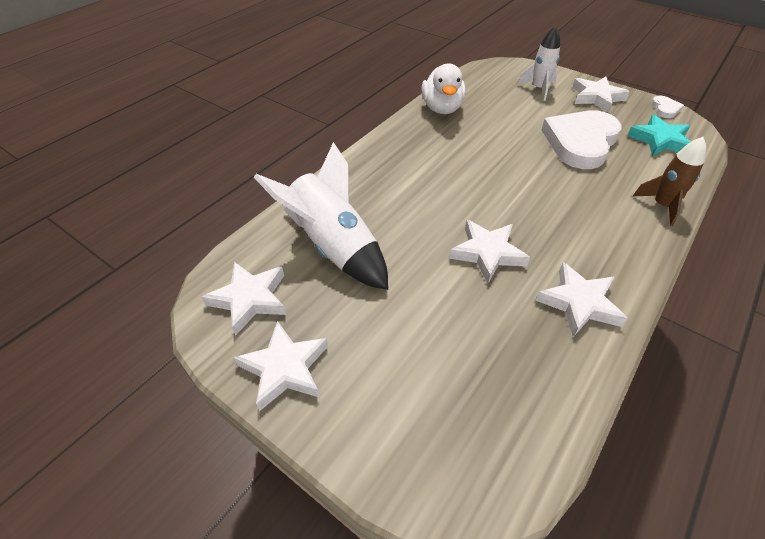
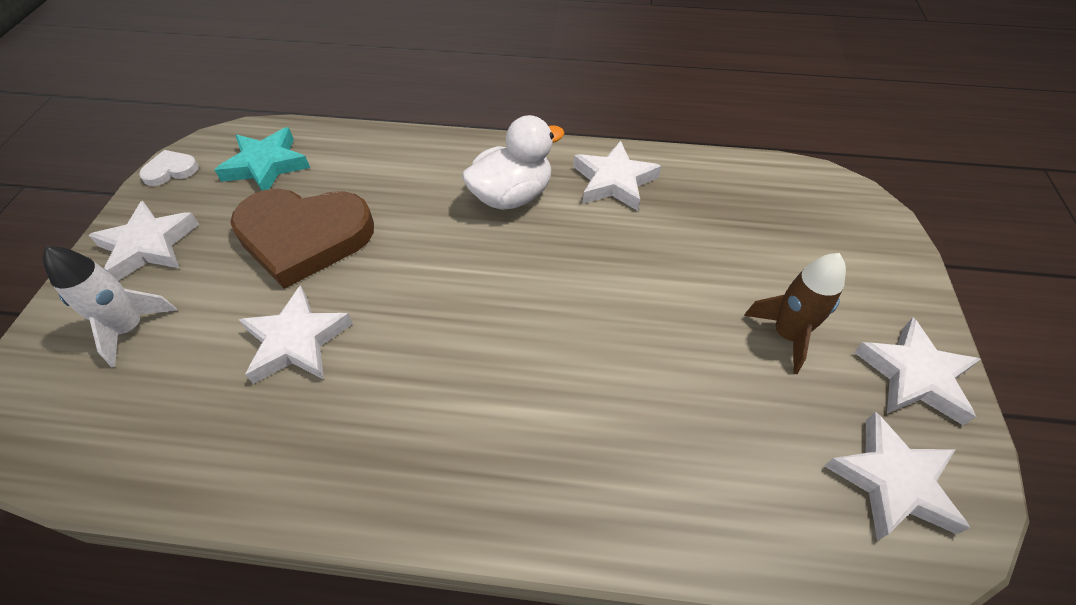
camera: 120 degrees left, 5 degrees up
white rocket [254,142,388,290] -> none
white duck [422,63,466,114] -> white duck moved to [462,115,564,210]
white star [449,220,530,283] -> white star moved to [238,285,353,384]
white heart [542,110,622,169] -> brown heart [230,189,374,289]
brown rocket [633,137,706,226] -> brown rocket moved to [744,253,846,374]

